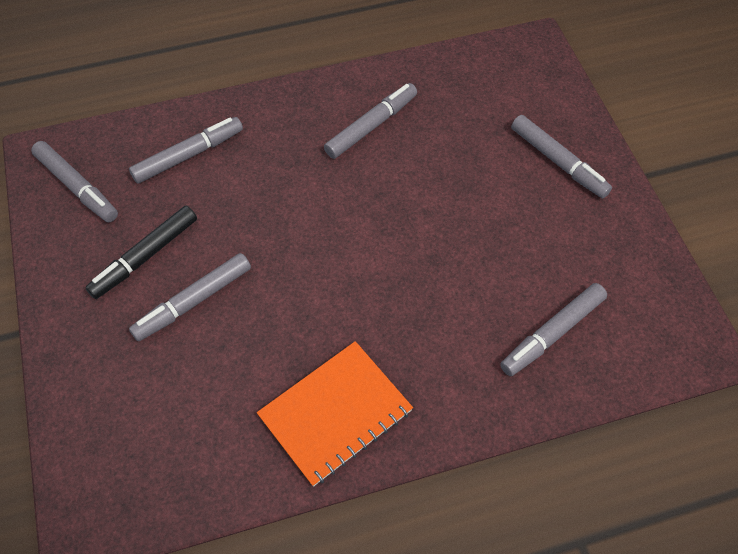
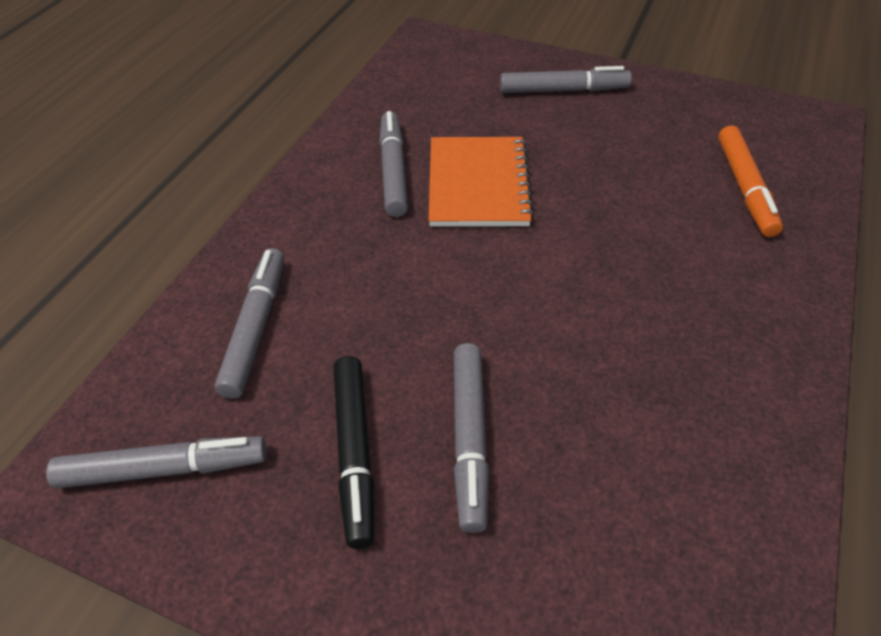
camera: 50 degrees left, 10 degrees down
orange notebook [257,341,413,487] -> orange notebook moved to [429,137,534,227]
grey marker [500,283,607,376] -> orange marker [718,125,783,237]

